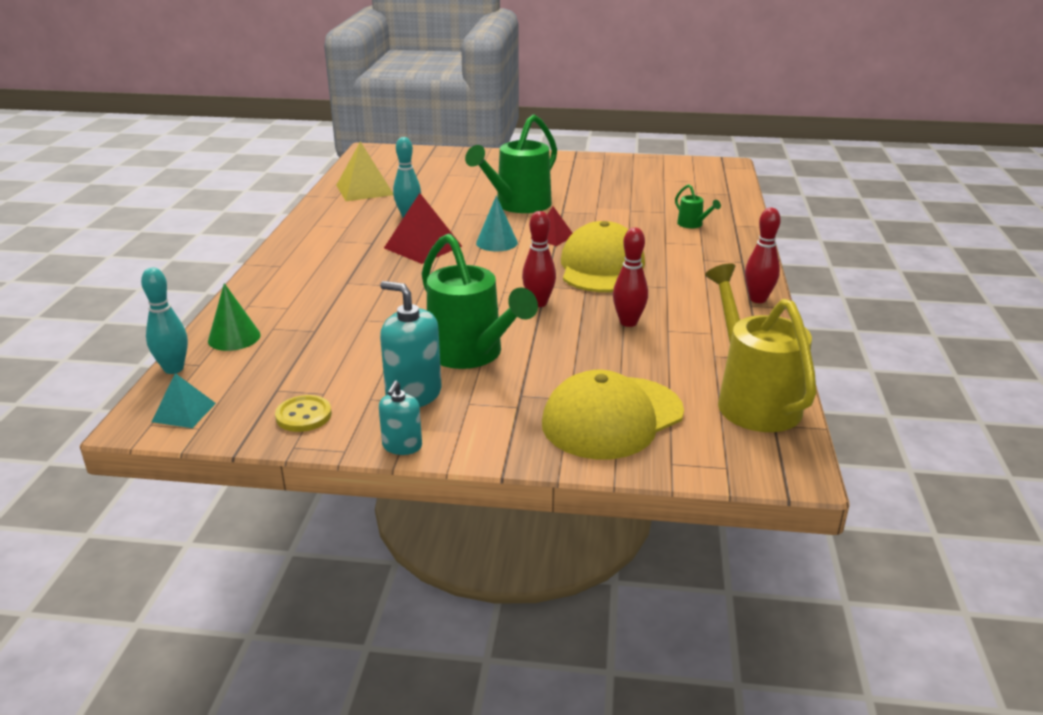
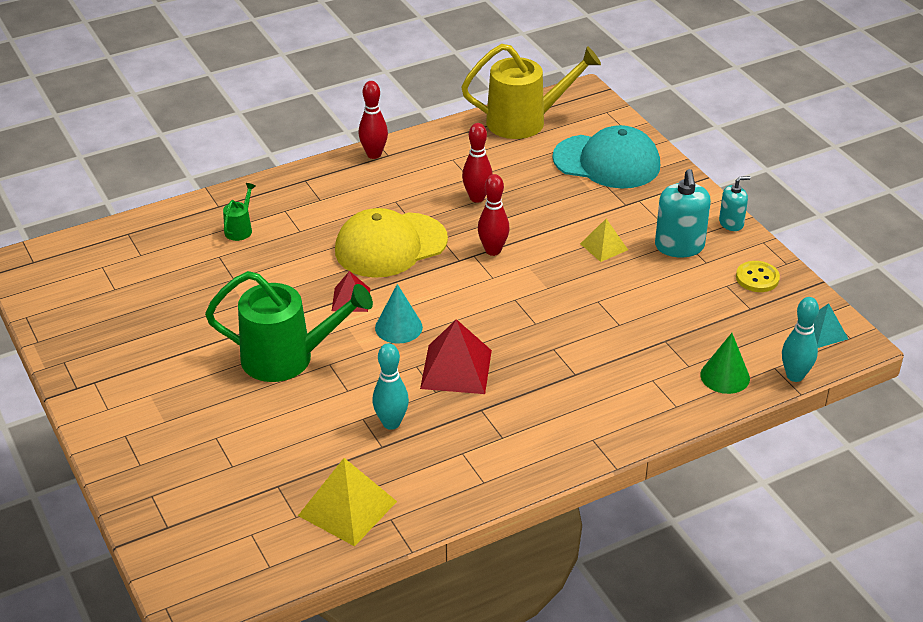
camera: 125 degrees left, 10 degrees up
green watering can [422,234,538,369] -> yellow pyramid [580,219,628,262]
yellow cap [542,370,684,459] -> turquoise cap [552,125,660,188]
yellow watering can [705,263,816,432] -> yellow watering can turned 135 degrees counterclockwise [461,44,601,139]

